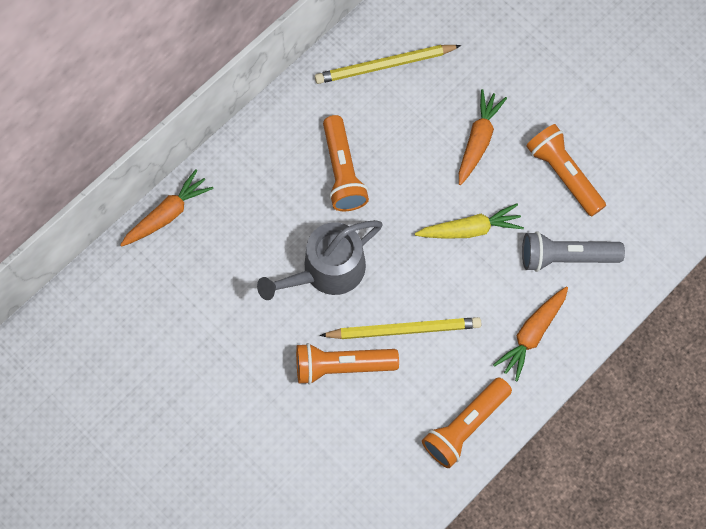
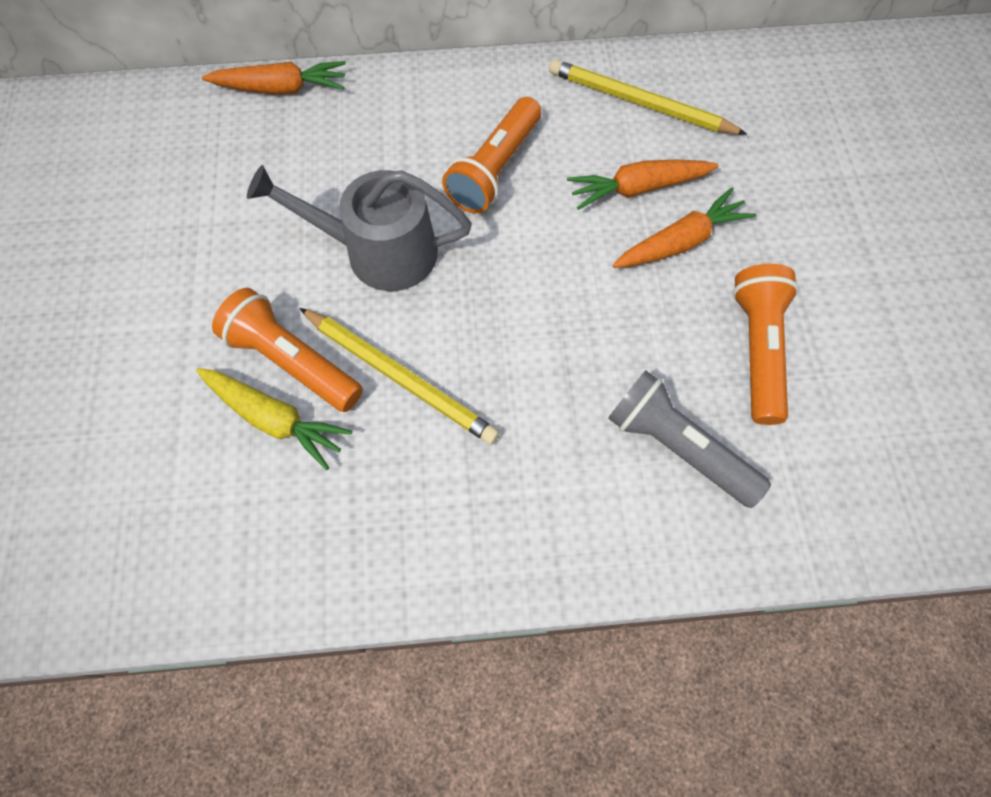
camera: 40 degrees right, 5 degrees down
yellow carrot [415,204,524,239] -> yellow carrot moved to [196,368,352,470]
orange flashlight [422,377,512,468] -> none
orange carrot [493,286,568,381] -> orange carrot moved to [567,160,719,210]

